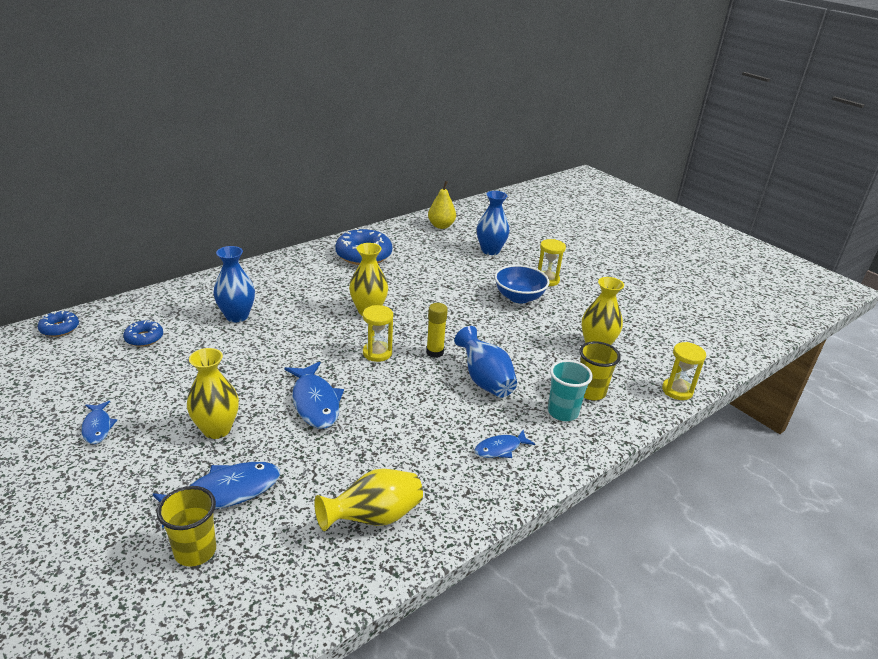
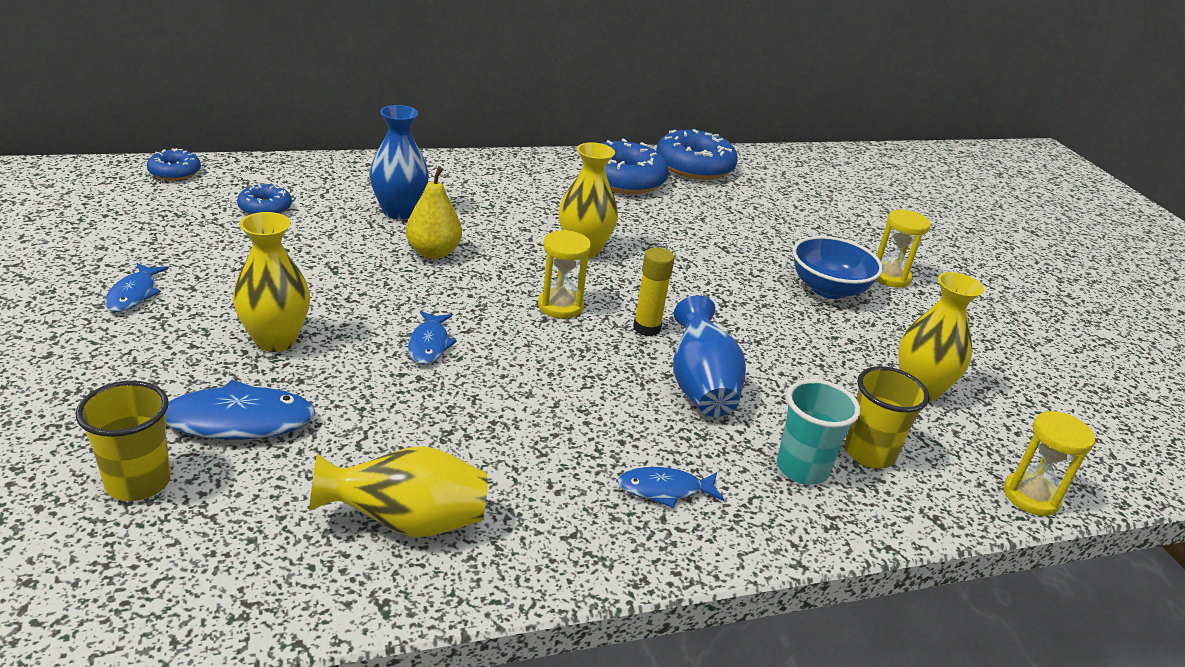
camera: 20 degrees right, 0 degrees up
blue fish [284,362,344,429] -> blue fish [408,311,457,365], size x0.58
yellow pear [428,181,456,229] -> yellow pear moved to [406,166,462,259]
blue vase [477,191,509,255] -> none
none -> blue donut [656,129,738,180]

